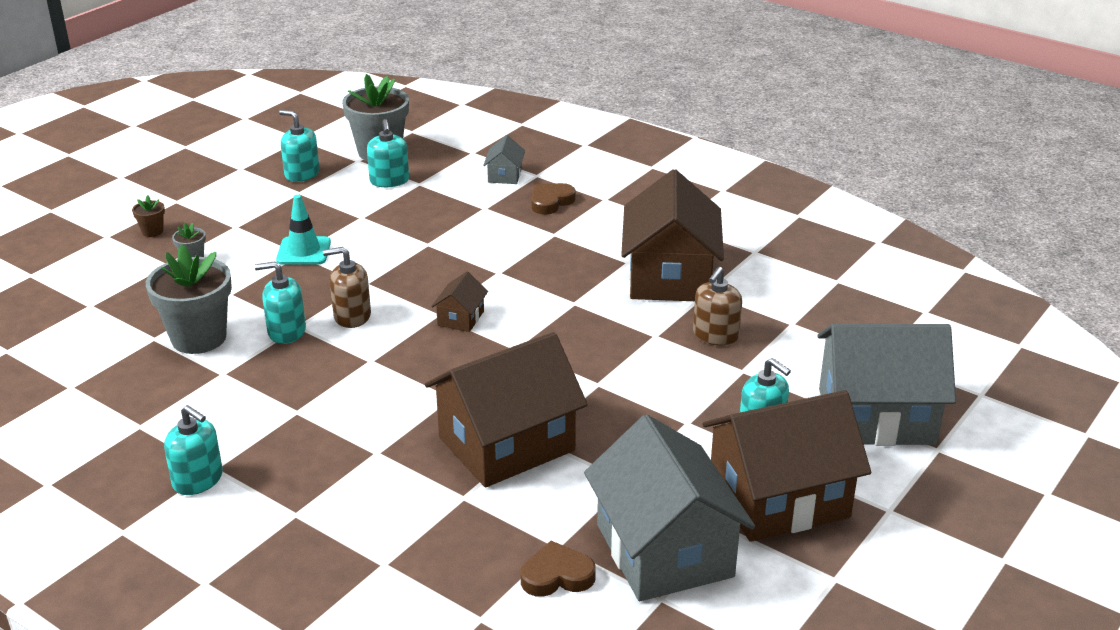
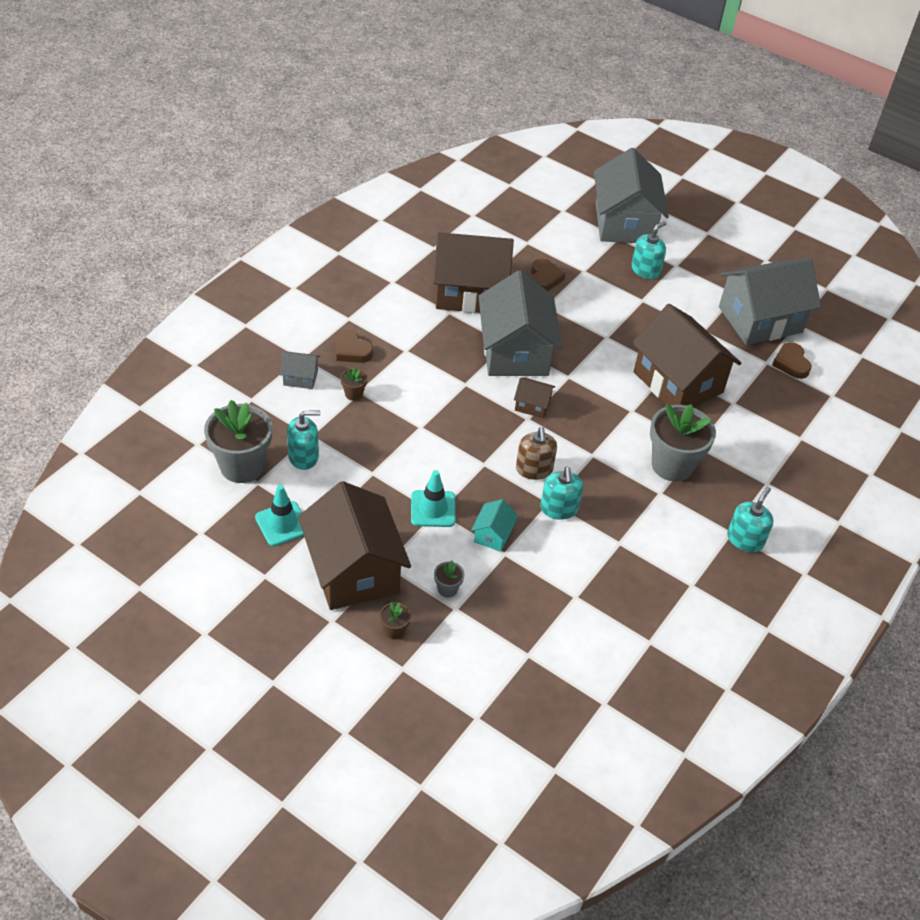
camera: 95 degrees left, 15 degrees up
grey flower pot [146,245,232,354] -> grey flower pot moved to [650,404,716,482]
turquoise soap dispenser [279,110,320,182] -> turquoise traffic cone [255,485,304,546]
brown soap dispenser [693,267,742,346] -> brown heart [531,258,565,291]
brown house [702,390,871,542] -> brown house moved to [298,481,411,610]
none -> brown flower pot [341,367,368,401]
none -> turquoise house [471,499,518,552]
none -> grey house [478,270,562,376]

